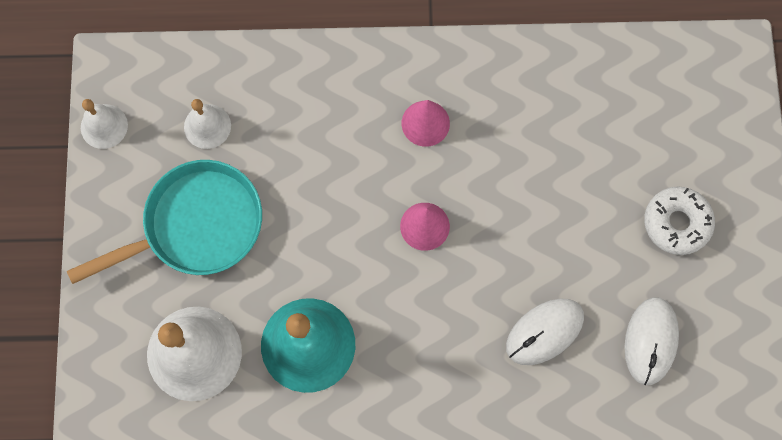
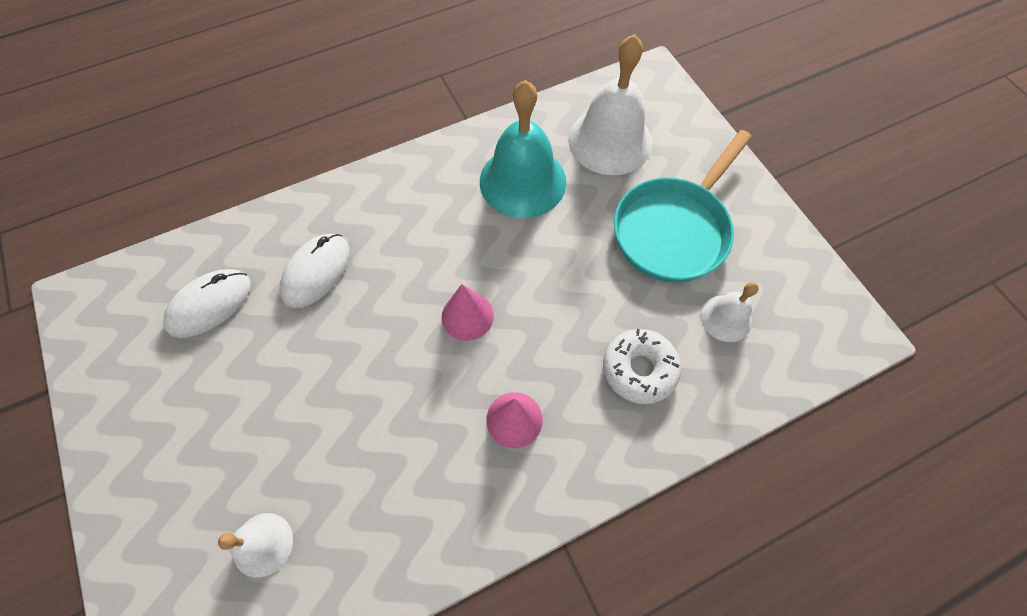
camera: 155 degrees right, 10 degrees down
white bell [81,99,128,149] -> white bell moved to [218,513,293,578]
white mouse [625,298,679,385] -> white mouse turned 60 degrees clockwise [163,269,251,338]
white donut [644,186,715,255] -> white donut moved to [603,329,681,404]

